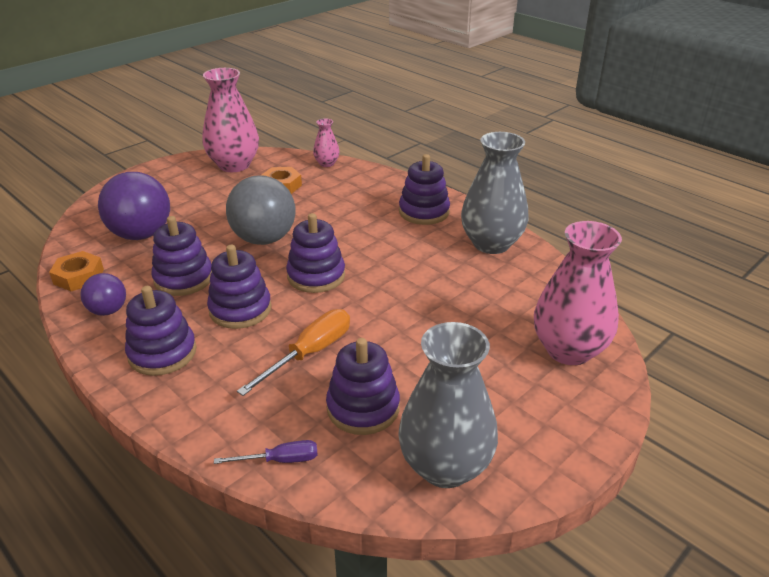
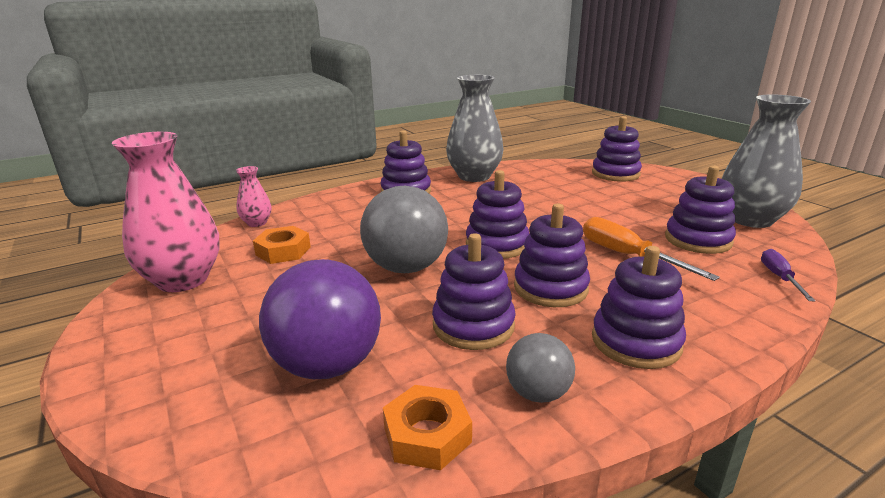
camera: 75 degrees left, 10 degrees down
purple ball [80,273,126,316] -> grey ball [506,333,575,403]
pink vase [534,221,622,365] -> purple stacking toy [592,116,642,182]

